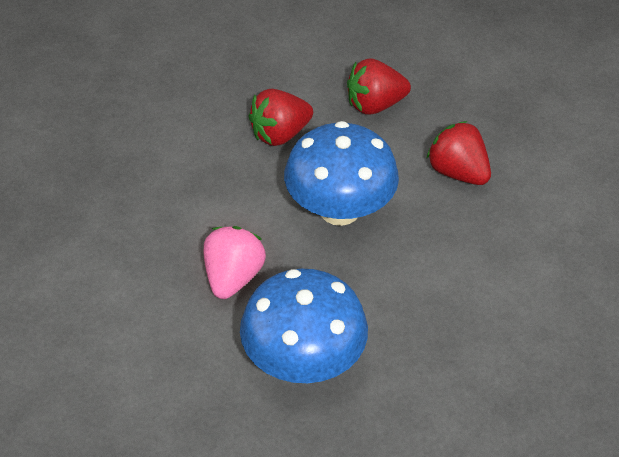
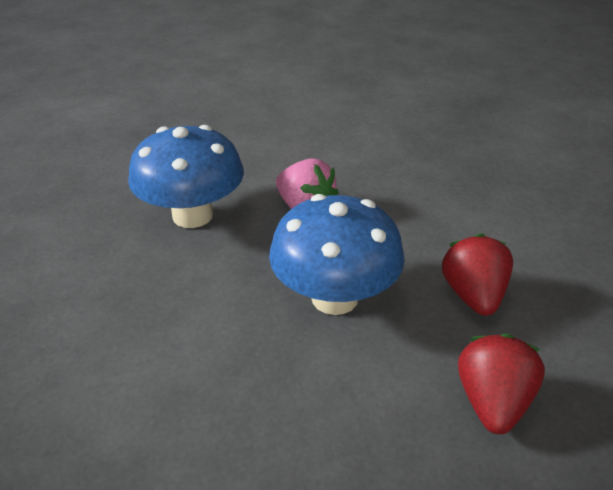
camera: 120 degrees right, 10 degrees down
red strawberry [426,121,491,185] -> none

